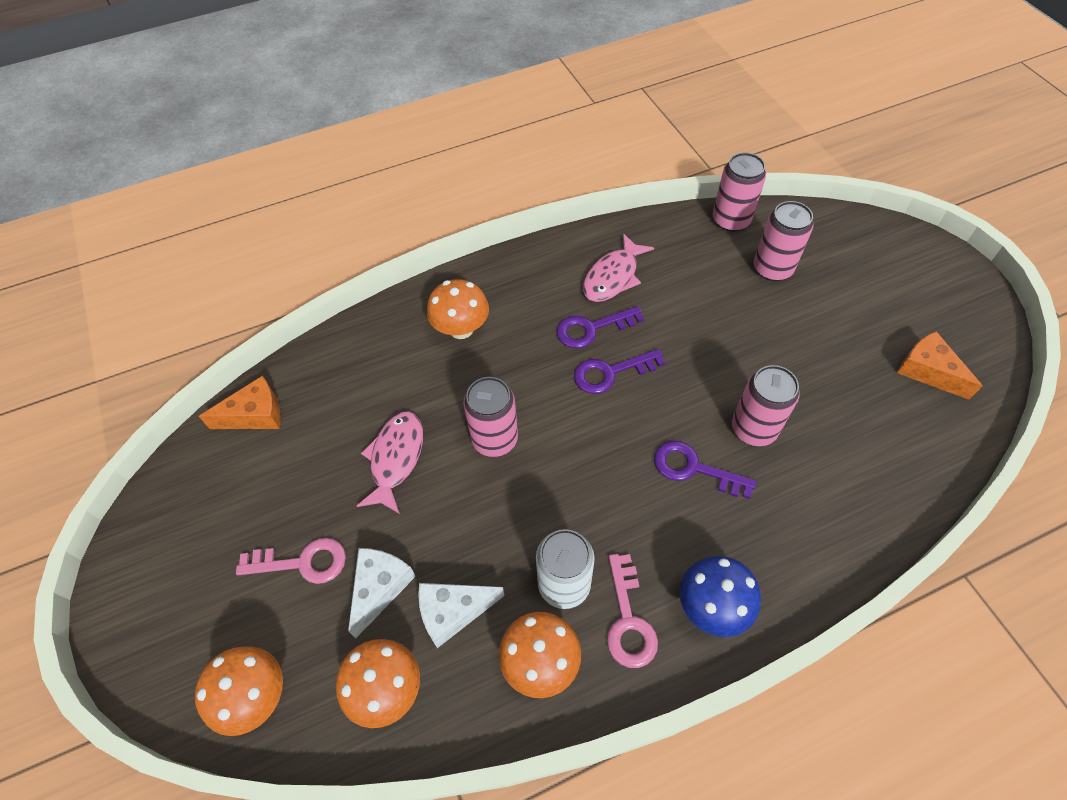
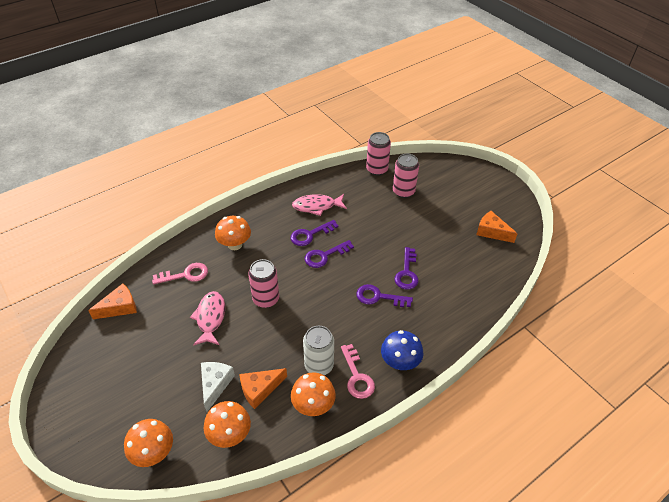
camera: 15 degrees left, 10 degrees down
pink key [236,538,346,584] -> pink key moved to [152,263,208,285]
white cheese [418,583,505,648] -> orange cheese [239,368,287,409]
pink fish [583,233,654,302] -> pink fish turned 60 degrees clockwise [292,194,347,216]
pink can [732,365,800,446] -> purple key [394,247,418,290]

